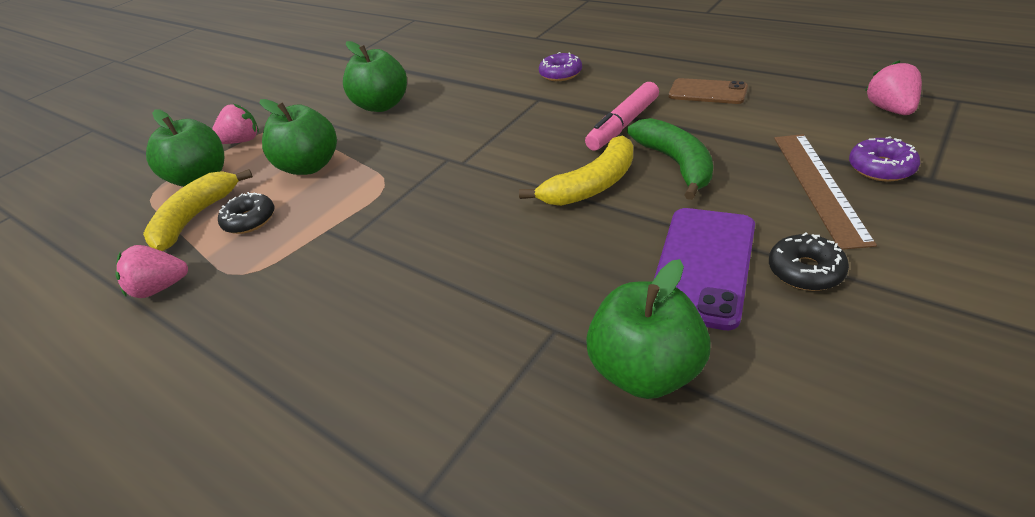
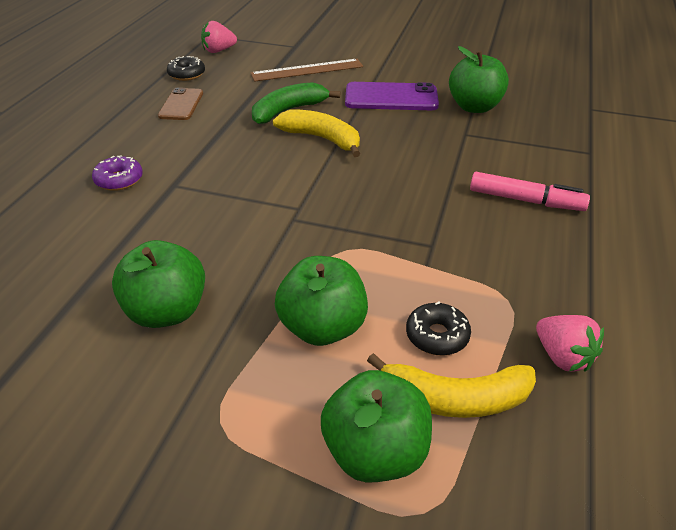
camera: 115 degrees left, 0 degrees up
pink strawberry [212,104,259,144] -> none
pink marker [585,82,659,151] -> pink marker moved to [470,172,590,211]
black donut [769,232,849,291] -> black donut moved to [167,56,205,81]
purple donut [849,136,920,181] -> none

